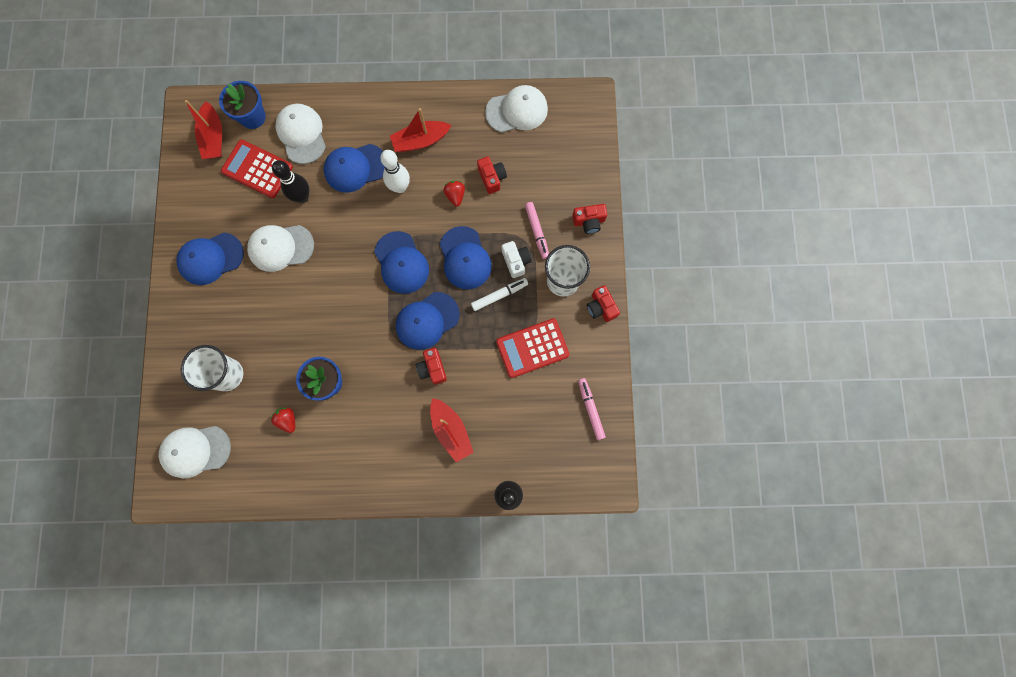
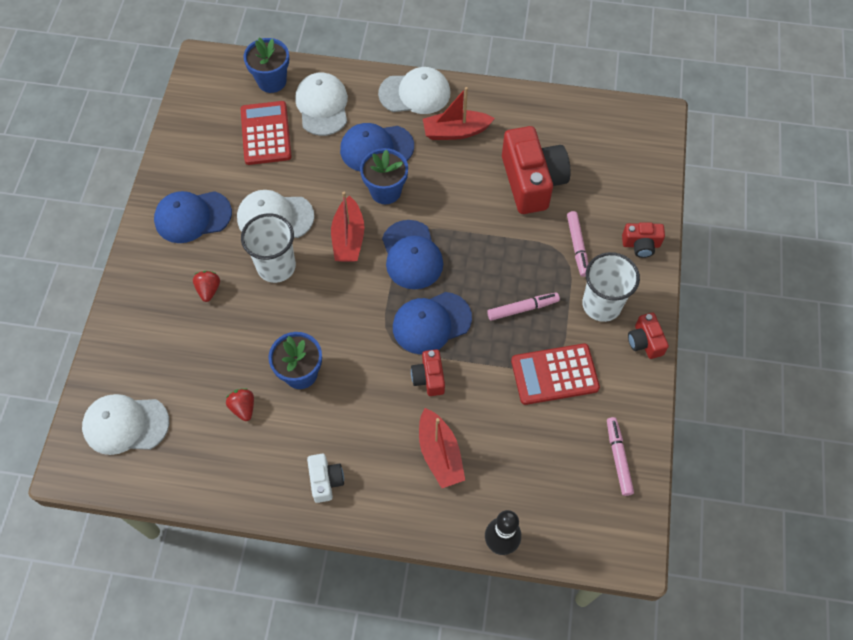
camera: 10 degrees right, 15 degrees down
white cup [181,345,243,391] -> white cup moved to [241,213,296,283]
red boat [185,100,222,159] -> red boat moved to [331,192,364,262]
red calculator [221,140,293,198] -> red calculator turned 45 degrees clockwise [241,101,292,165]
black bowling pin [272,160,309,203] -> none
white bowling pin [380,150,410,193] -> none
blue cap [440,226,492,289] -> none
red strawberry [443,181,465,206] -> red strawberry moved to [193,271,220,302]
white marker [471,278,528,311] -> pink marker [487,293,560,321]
red camera [477,157,507,194] -> red camera [502,126,571,214], size x2.03
white cap [485,85,548,133] -> white cap moved to [378,67,450,114]
white camera [502,241,532,278] -> white camera moved to [307,454,344,503]
none -> blue flower pot [360,148,408,204]

